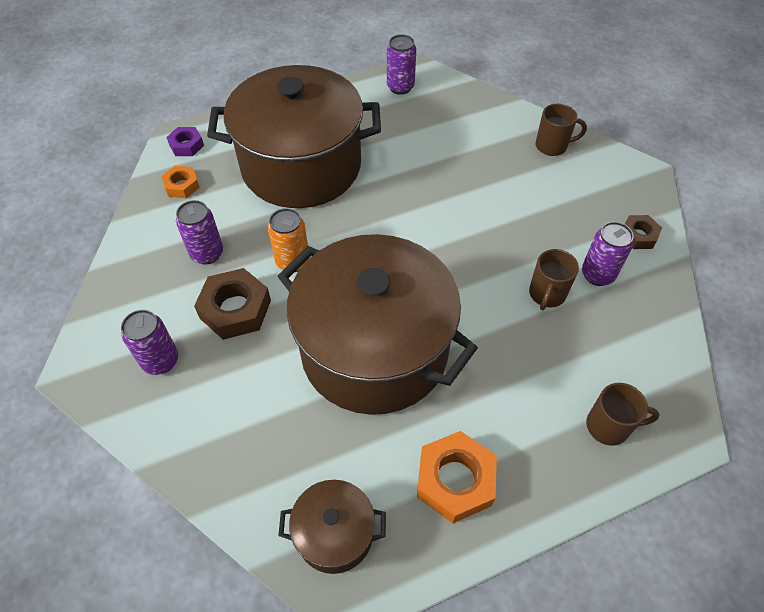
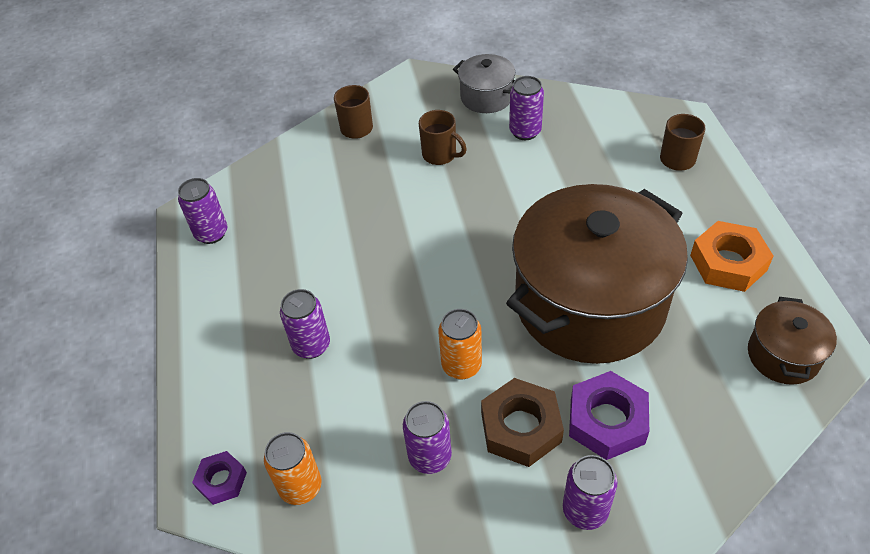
camera: 75 degrees left, 5 degrees down
orange nut [161,166,200,198] -> orange can [264,432,322,505]
brown pot [207,65,381,208] -> purple can [280,289,330,359]
brown mug [529,249,579,310] -> brown mug moved to [419,110,467,165]
brown nut [625,215,662,249] -> grey pot [453,54,515,113]
none -> purple nut [569,371,649,460]

